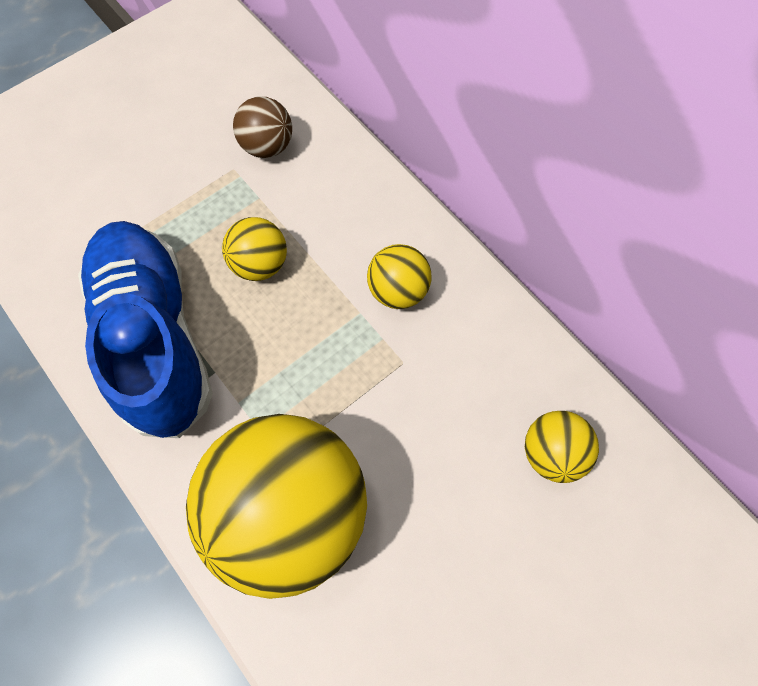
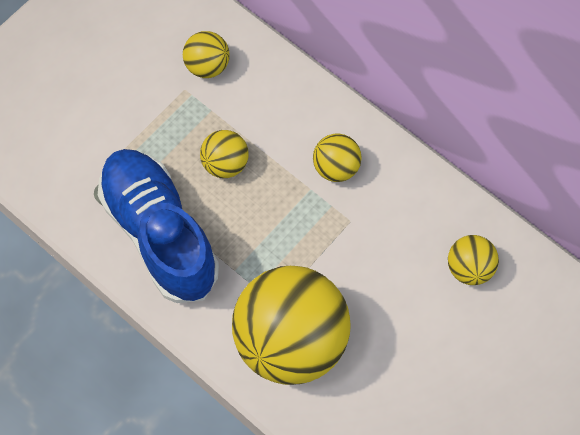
camera: 10 degrees left, 0 degrees up
brown ball [233,97,292,158] -> yellow ball [183,31,230,78]

